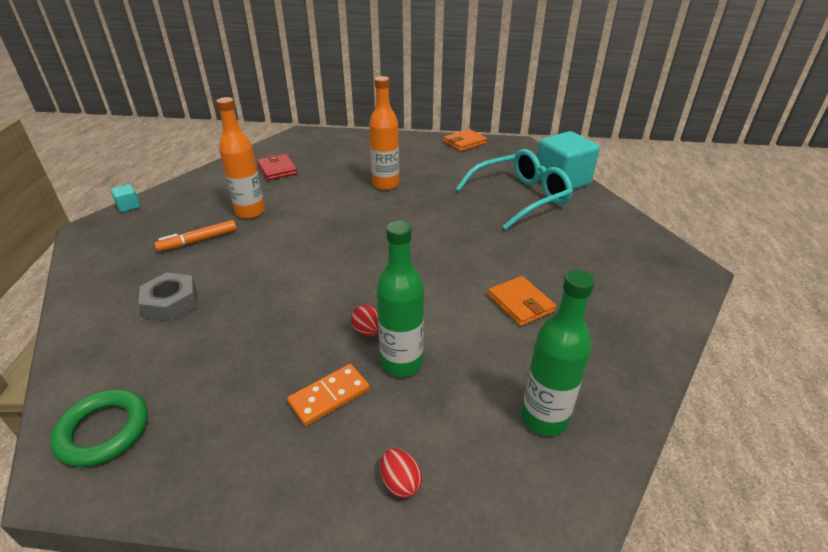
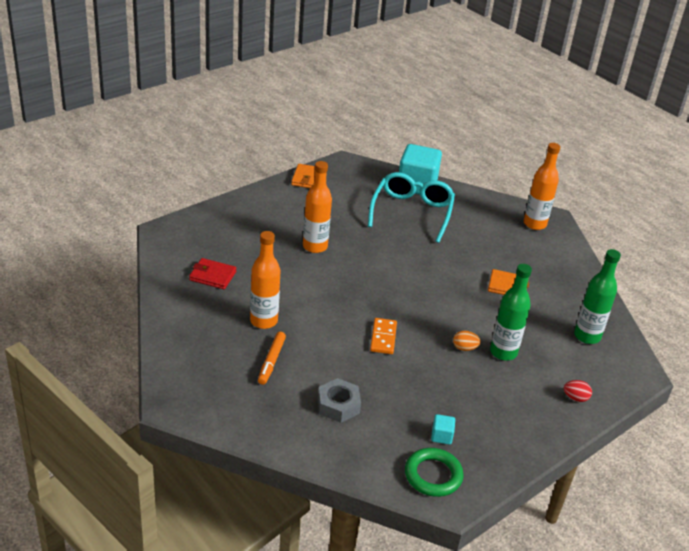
camera: 50 degrees left, 0 degrees up
turquoise cube [111,184,140,212] -> turquoise cube moved to [431,414,455,445]
orange domino [287,364,370,426] -> orange domino moved to [370,318,397,354]
red egg [351,305,379,337] -> orange egg [453,331,481,351]
none -> orange bottle [524,143,560,230]

